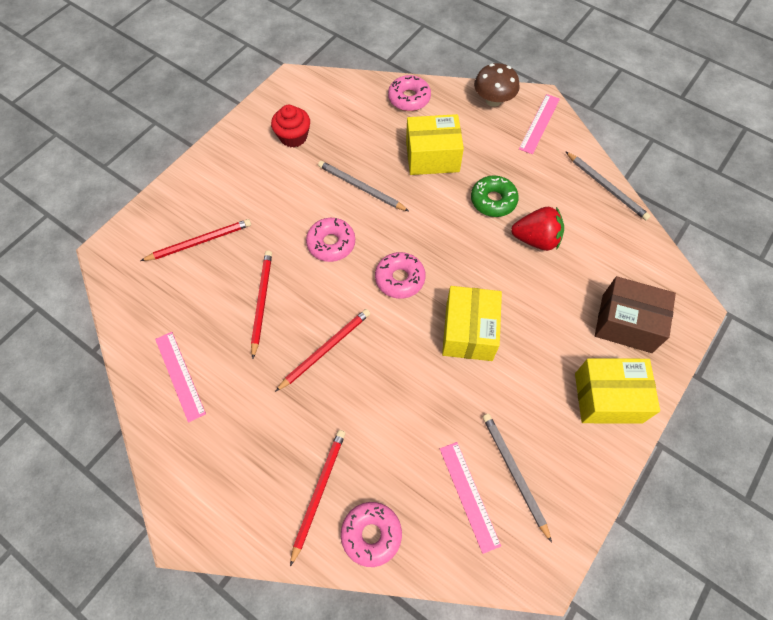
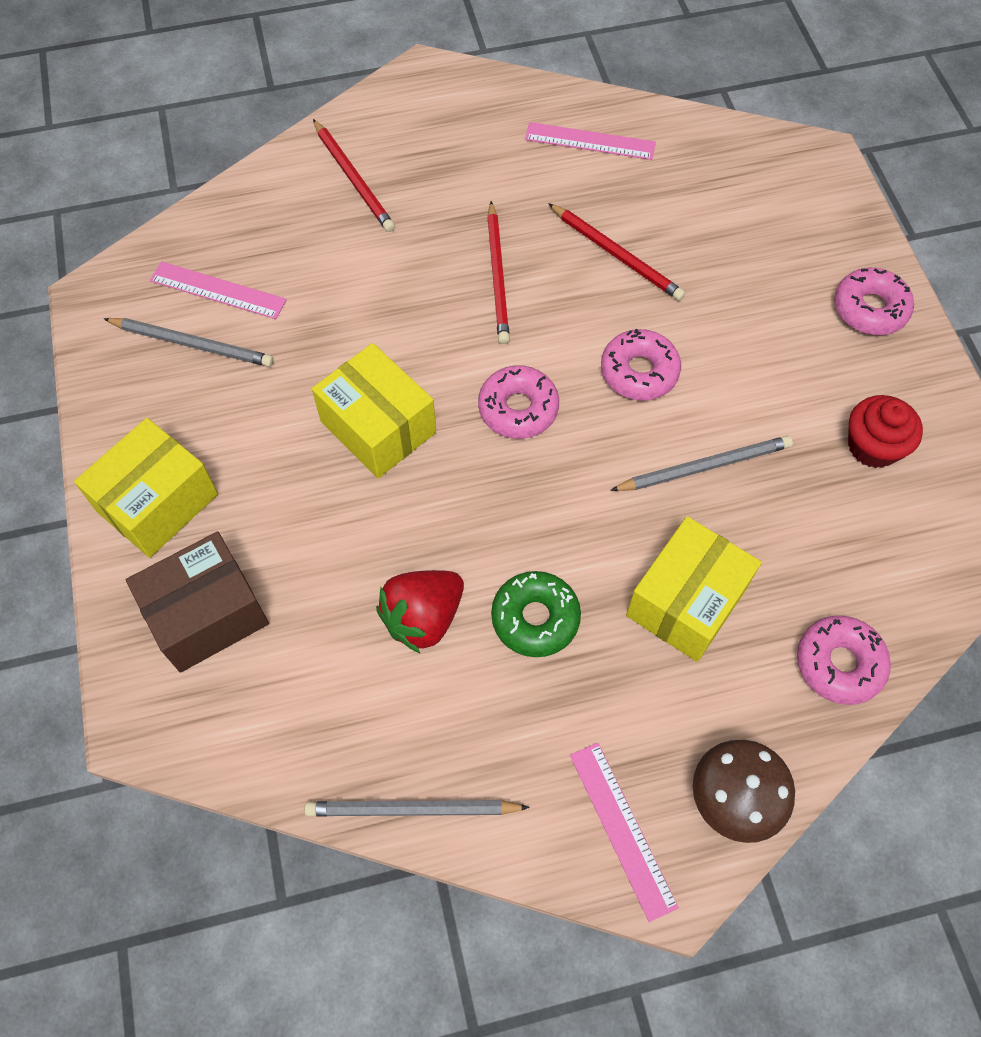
camera: 130 degrees right, 0 degrees up
red pencil [141,219,251,261] -> none
pink donut [341,502,402,567] -> pink donut moved to [834,268,914,335]

